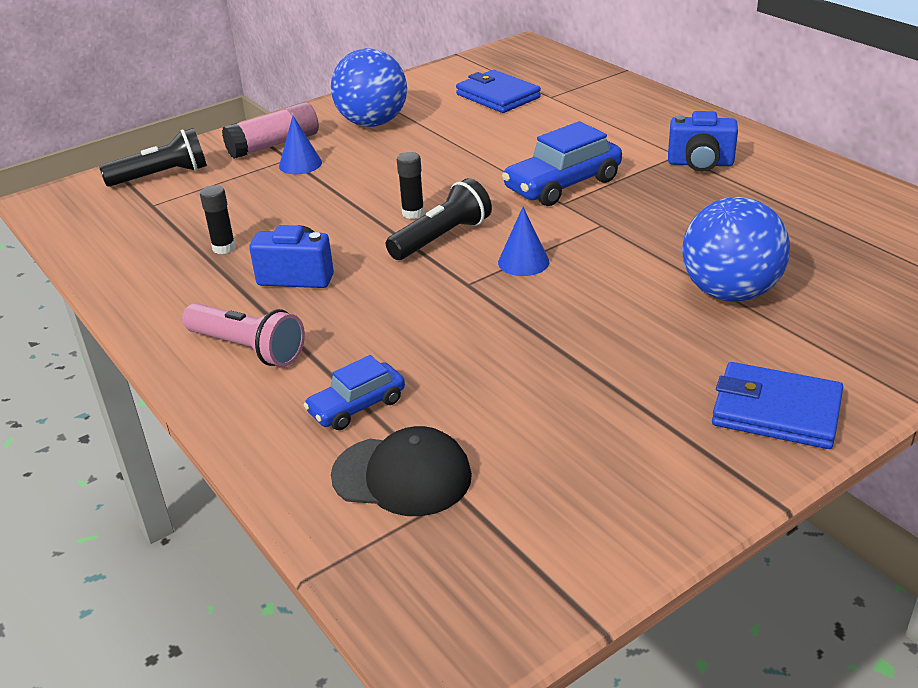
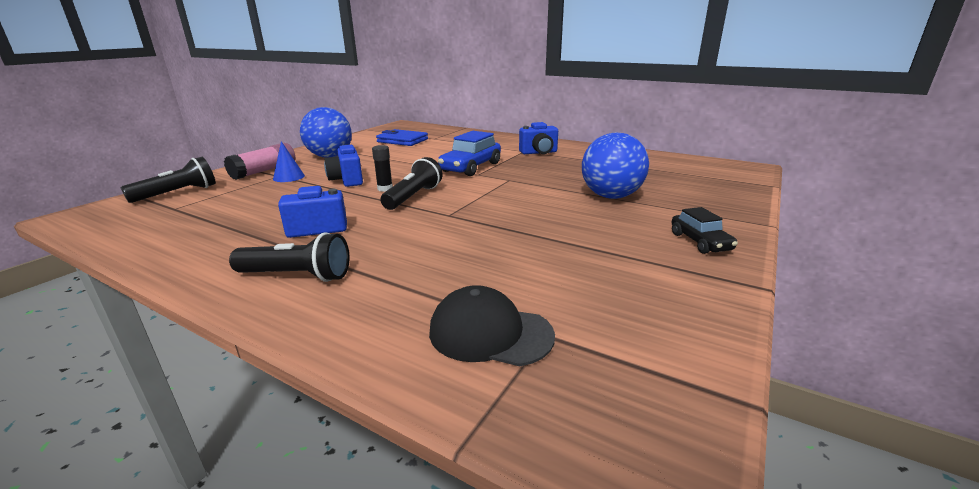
camera: 25 degrees left, 10 degrees down
pink flashlight [182,303,305,367] -> black flashlight [229,232,349,282]
black glue stick [200,185,236,254] -> none
blue car [304,355,405,430] -> none
black cap [331,426,472,516] -> black cap turned 150 degrees counterclockwise [429,285,555,367]
blue cone [498,207,549,276] -> none
blue wallet [712,362,843,449] -> black car [671,207,738,254]
none -> blue camera [324,145,363,187]

